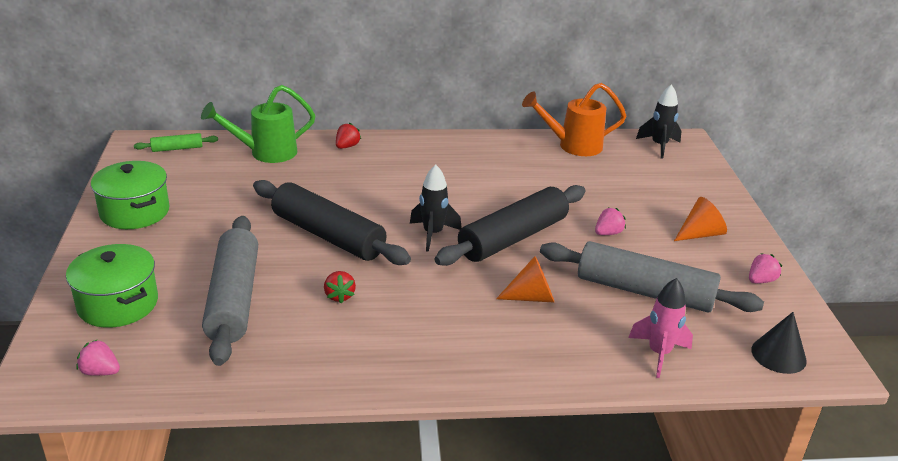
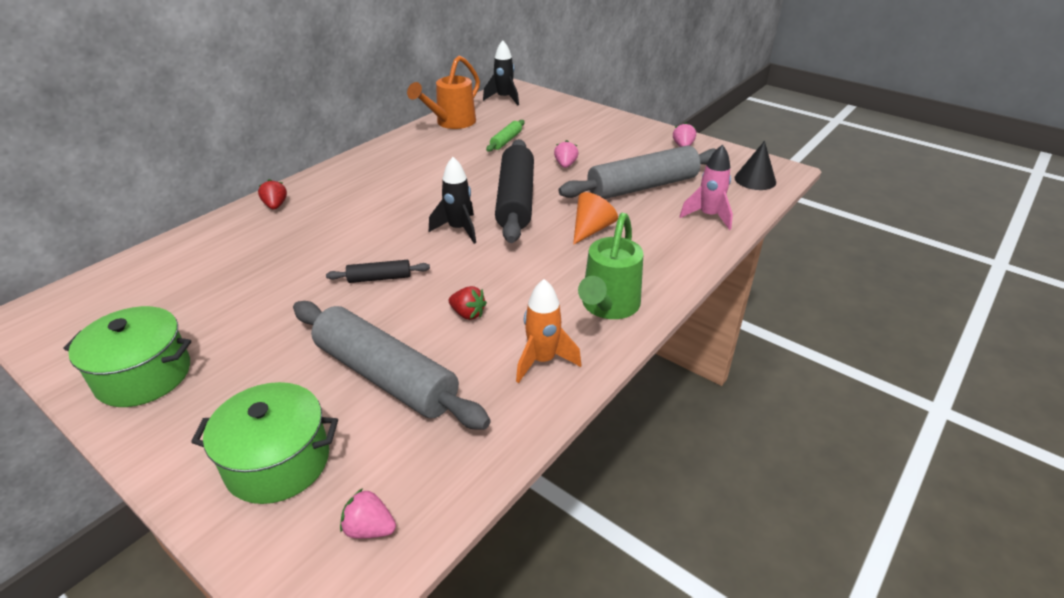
camera: 45 degrees left, 5 degrees up
pink strawberry [77,339,120,376] -> pink strawberry turned 45 degrees clockwise [340,488,396,539]
green rolling pin [134,133,218,152] -> green rolling pin moved to [486,120,525,152]
green watering can [201,85,316,163] -> green watering can moved to [578,213,643,319]
black rolling pin [253,180,411,265] -> black rolling pin [326,260,430,283], size x0.45
orange cone [674,197,727,241] -> none
none -> orange rocket [516,279,581,383]

